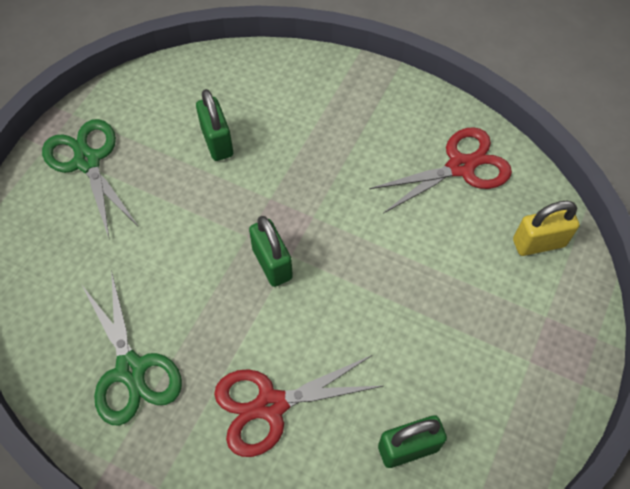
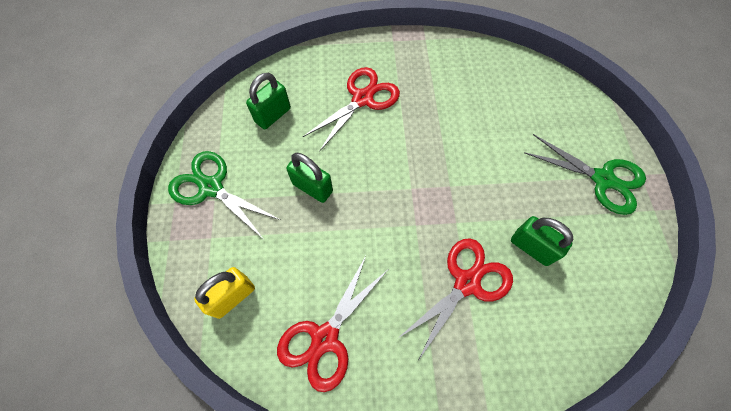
camera: 150 degrees right, 5 degrees up
green scissors [81,271,182,425] -> green scissors moved to [168,151,280,237]
green padlock [249,216,293,287] -> green padlock moved to [286,153,333,203]
none -> red scissors [397,238,513,361]

